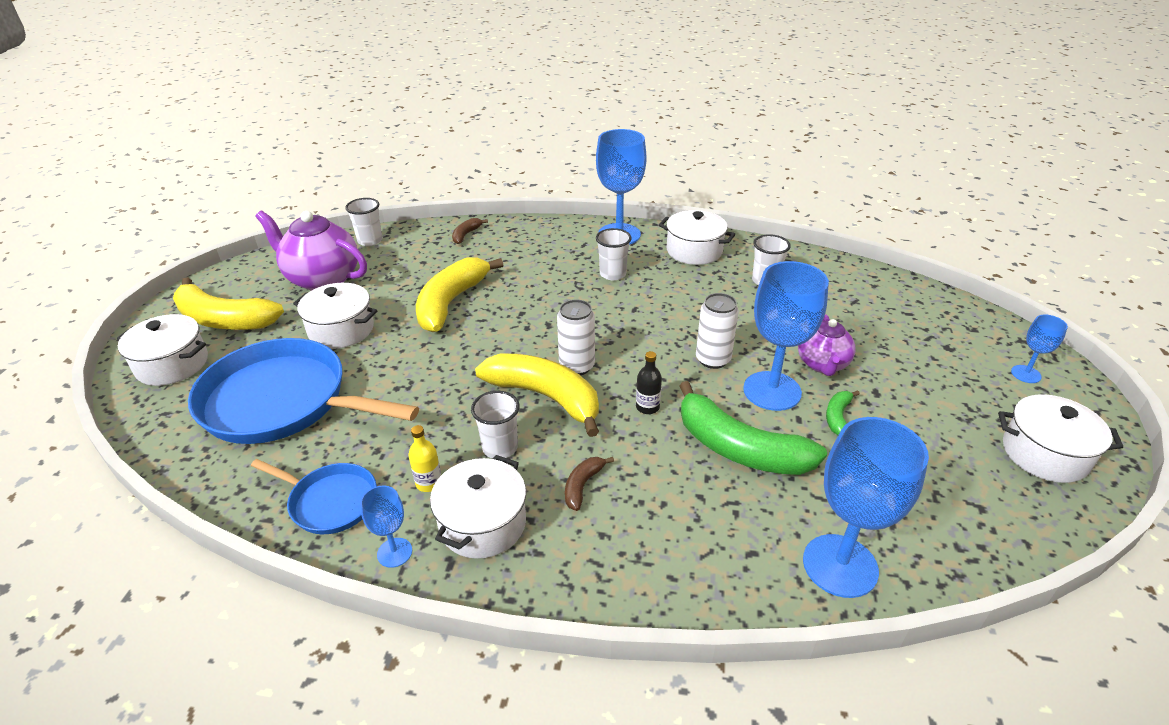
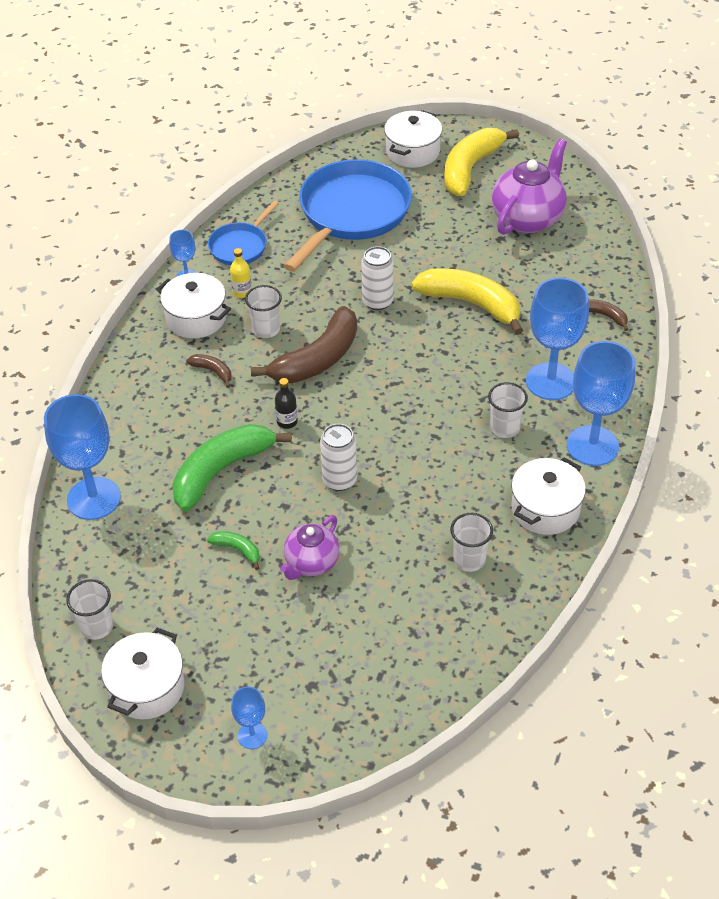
camera: 100 degrees right, 10 degrees up
white pot [293,283,377,349] -> none
white cup [345,198,383,246] -> white cup moved to [66,579,113,640]
yellow banana [475,353,599,437] -> brown banana [251,306,357,383]
white can [557,299,595,375] -> white can moved to [361,246,394,310]
blue goblet [743,261,829,411] -> blue goblet moved to [526,278,589,400]
purple teapot [798,315,856,376] -> purple teapot turned 75 degrees counterclockwise [280,515,339,580]

